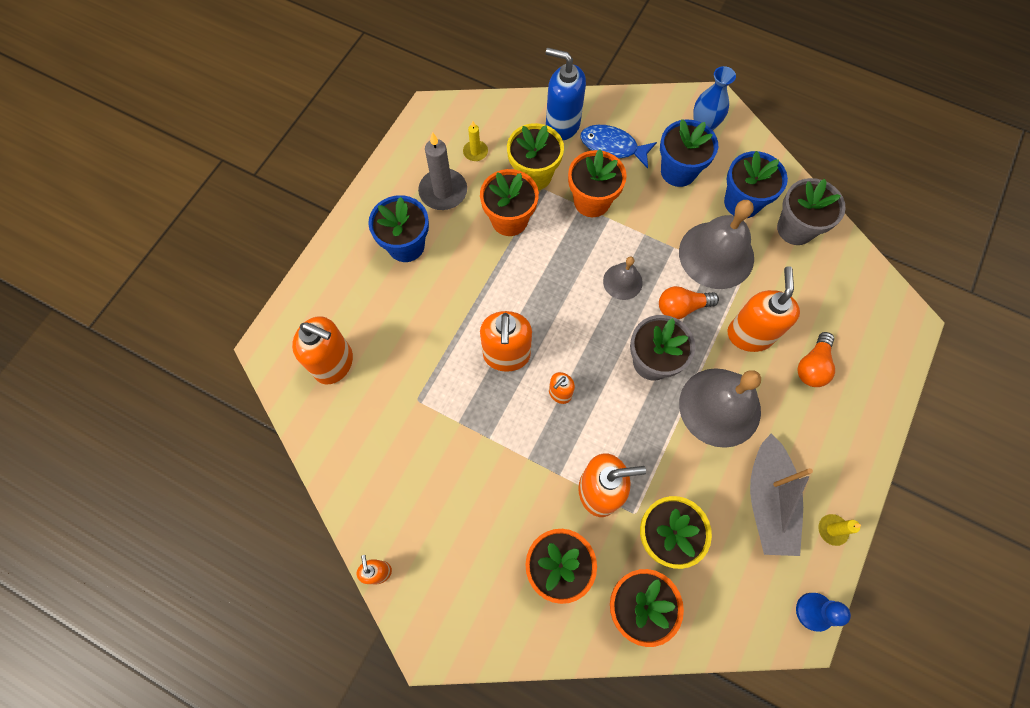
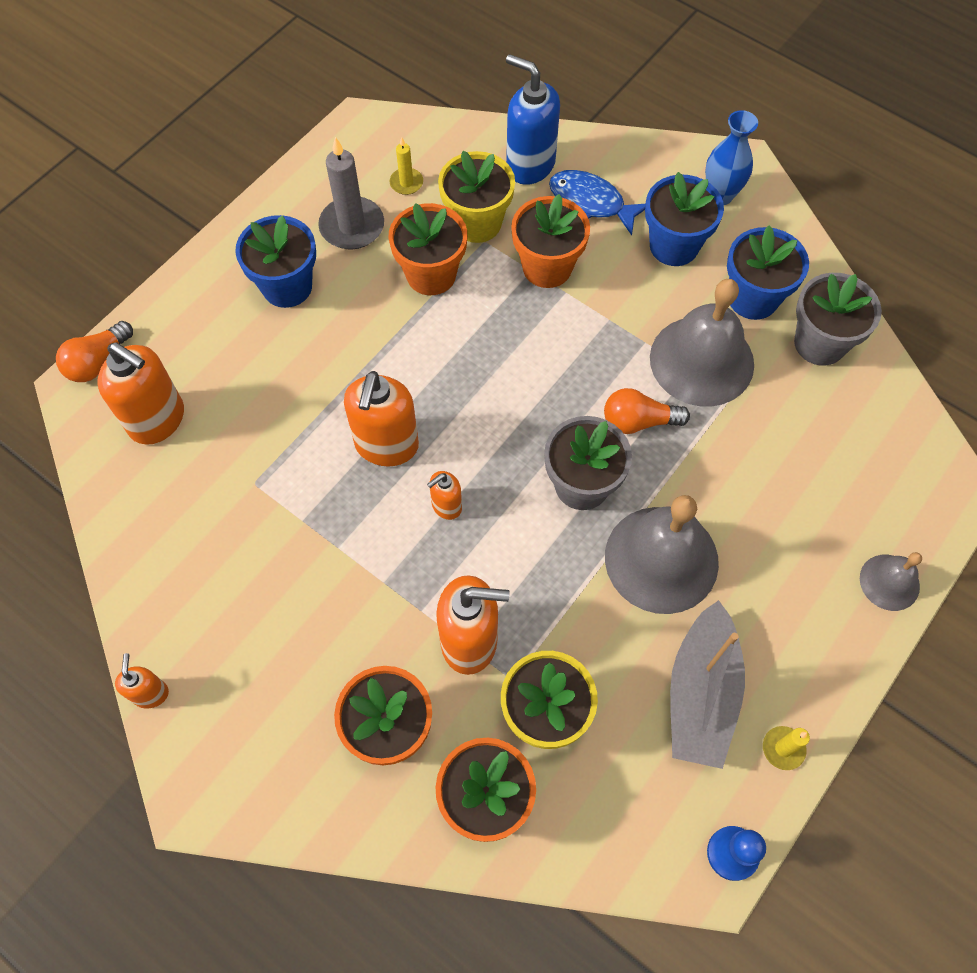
camera: 10 degrees right, 5 degrees down
grey bell [603,257,643,300] -> grey bell moved to [860,552,922,611]
orange soap dispenser [727,266,800,352] -> none
orange light bulb [797,332,835,387] -> orange light bulb moved to [56,321,133,382]

